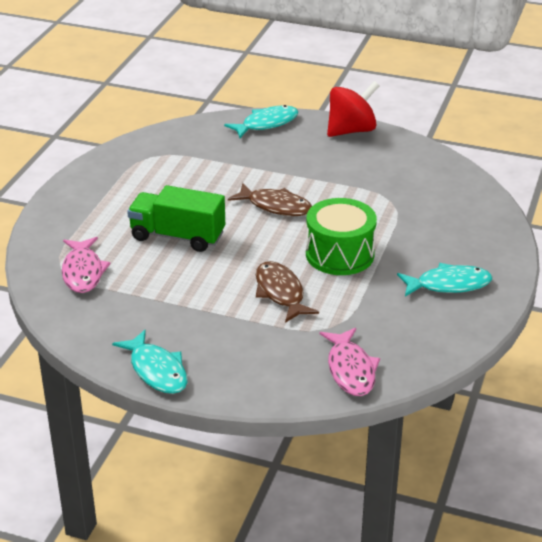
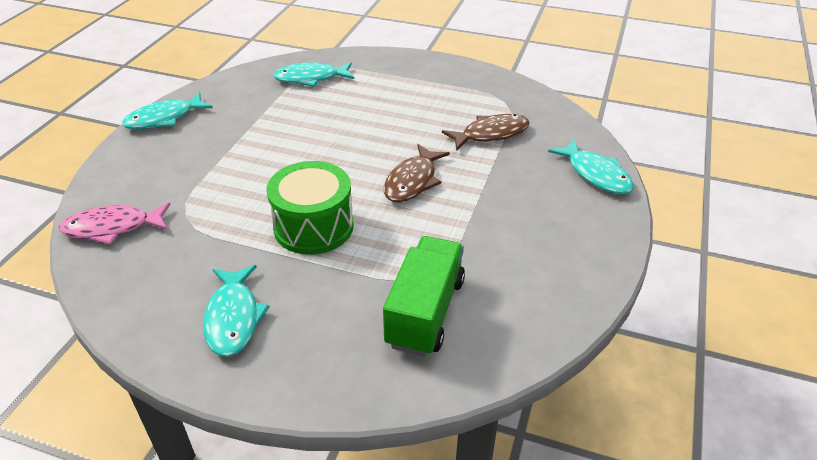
camera: 90 degrees right, 5 degrees up
pink fish [62,237,111,293] -> turquoise fish [273,62,354,87]
green truck [127,185,225,252] -> green truck moved to [383,236,465,356]
brown fish [256,261,319,323] -> brown fish moved to [442,114,530,150]
red spinning top [327,81,379,137] -> none

